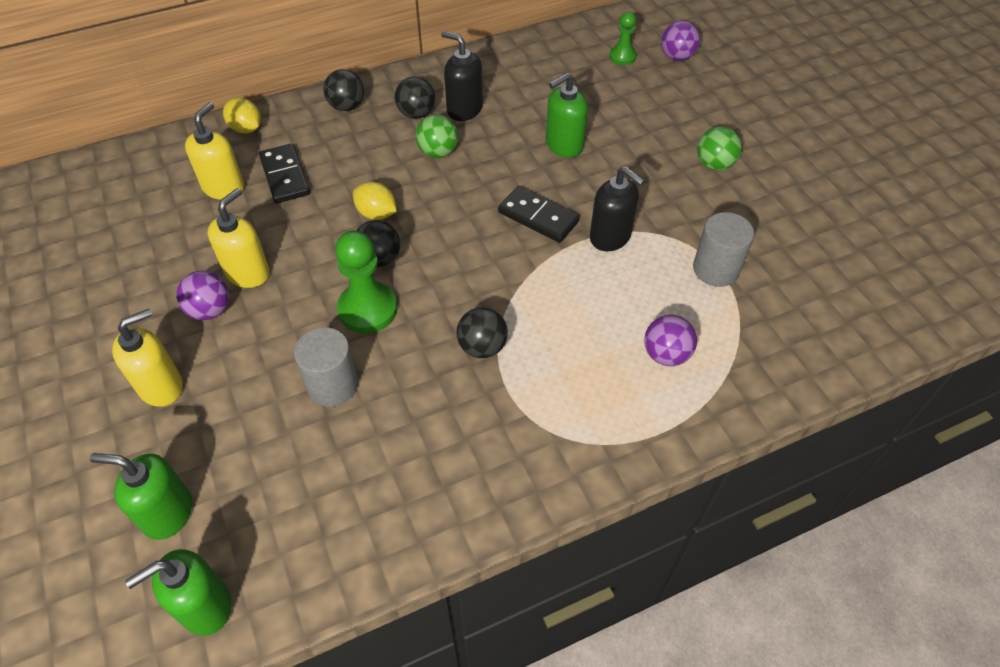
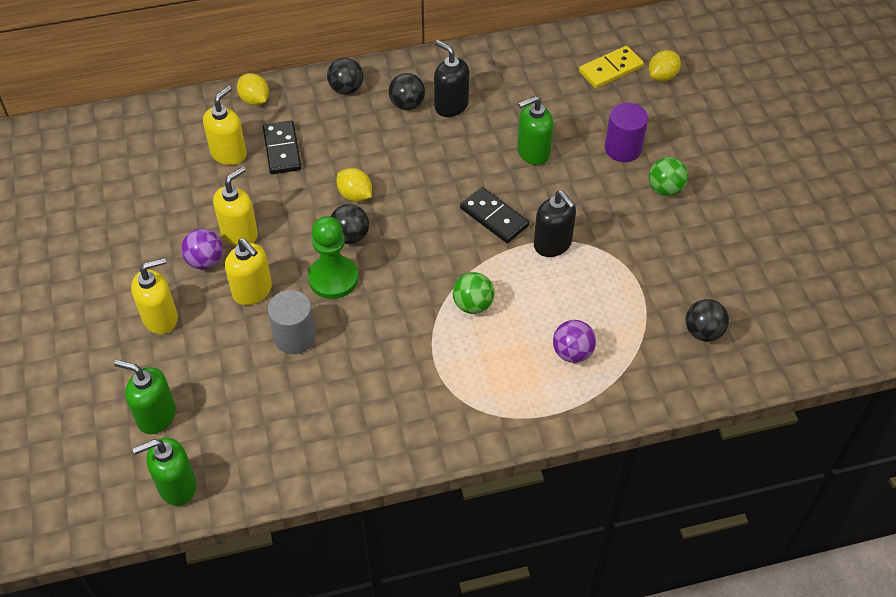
camera: 10 degrees right, 0 degrees up
green ball [416,114,458,158] -> green ball moved to [453,272,495,314]
black ball [457,307,508,358] -> black ball moved to [686,299,729,342]
green pawn [609,12,636,65] -> yellow domino [579,46,644,88]
purple ball [661,21,700,61] -> yellow lemon [649,50,681,82]
grey cylinder [693,212,754,287] -> none
none -> yellow soap dispenser [225,238,272,305]
none -> purple cylinder [605,103,648,162]

